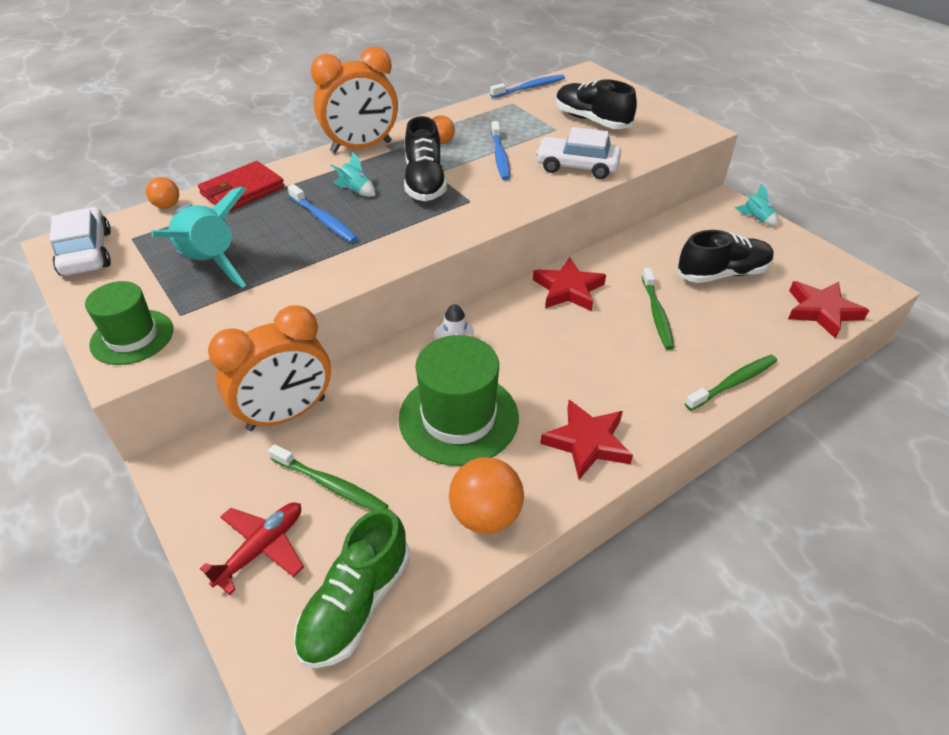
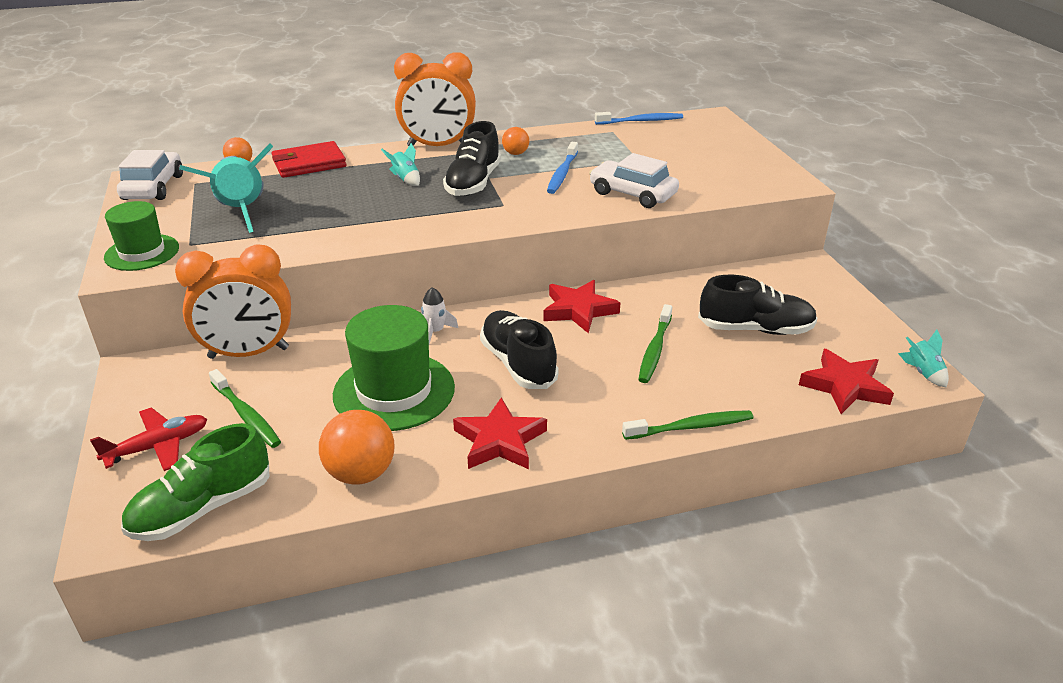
camera: 20 degrees right, 10 degrees down
blue toothbrush [288,184,358,243] -> none
black shoe [556,79,637,129] -> black shoe moved to [480,310,559,389]
turquoise rocket [735,183,778,226] -> turquoise rocket moved to [898,330,949,388]

